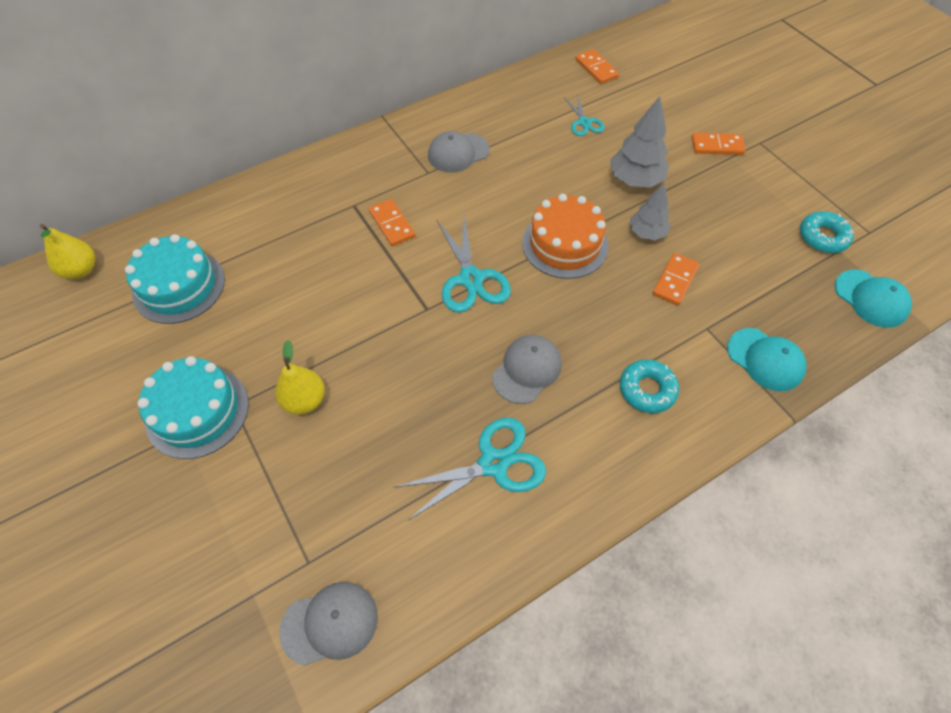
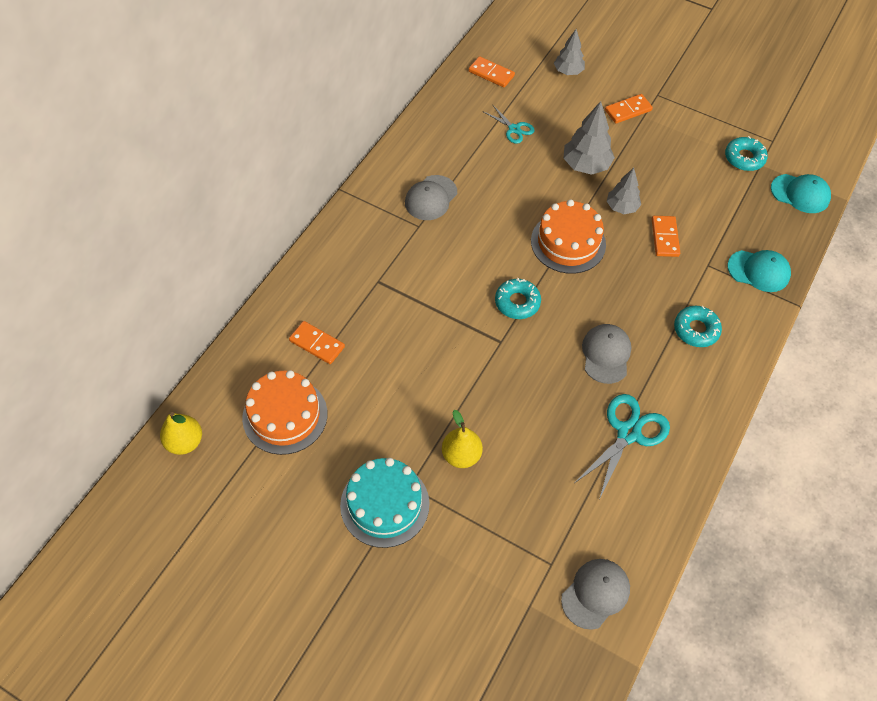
camera: 30 degrees left, 0 degrees up
turquoise cake [125,234,225,324] -> orange cake [242,370,327,455]
orange domino [369,199,415,246] -> orange domino moved to [289,321,345,364]
turquoise scissors [436,216,511,313] -> turquoise donut [495,278,541,319]
none -> grey tree [554,29,585,75]

